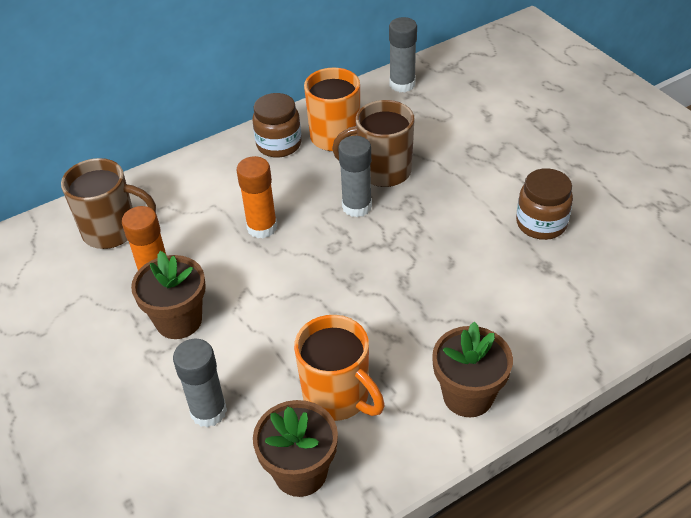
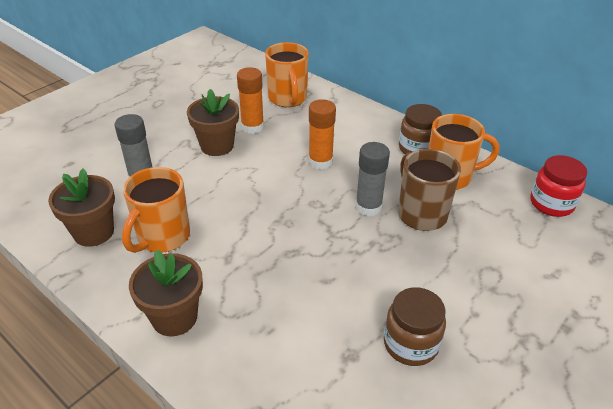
camera: 70 degrees right, 5 degrees down
brown mug [61,158,156,249] -> orange mug [265,42,309,107]
grey glue stick [389,17,417,92] -> red jar [530,155,587,217]

